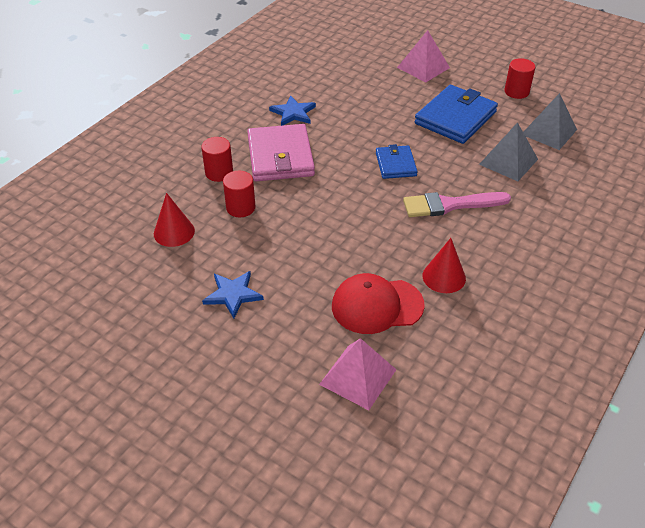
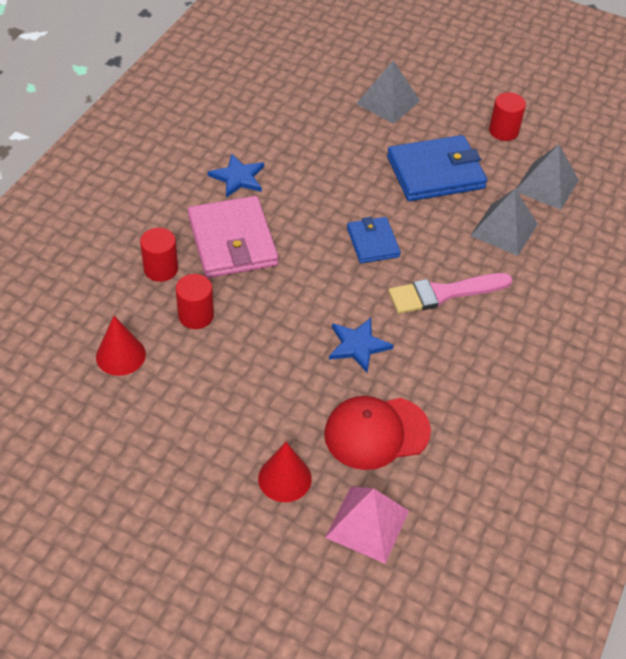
camera: 10 degrees left, 5 degrees up
blue star [202,271,264,318] -> blue star moved to [329,318,394,373]
pink pyramid [397,30,450,83] -> grey pyramid [356,60,420,124]
blue wallet [415,85,498,144] -> blue wallet turned 45 degrees clockwise [387,135,487,201]
red cone [423,238,466,293] -> red cone moved to [258,442,312,502]

